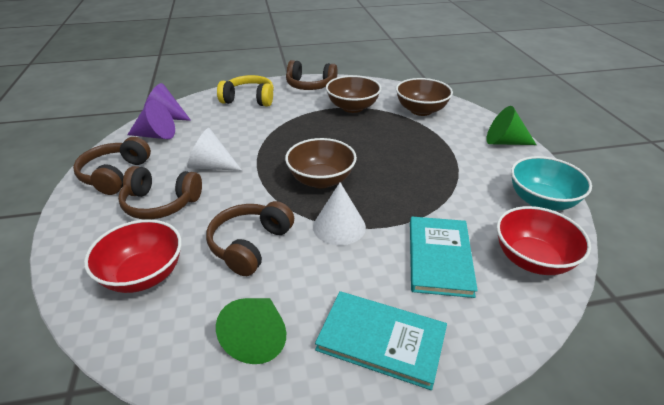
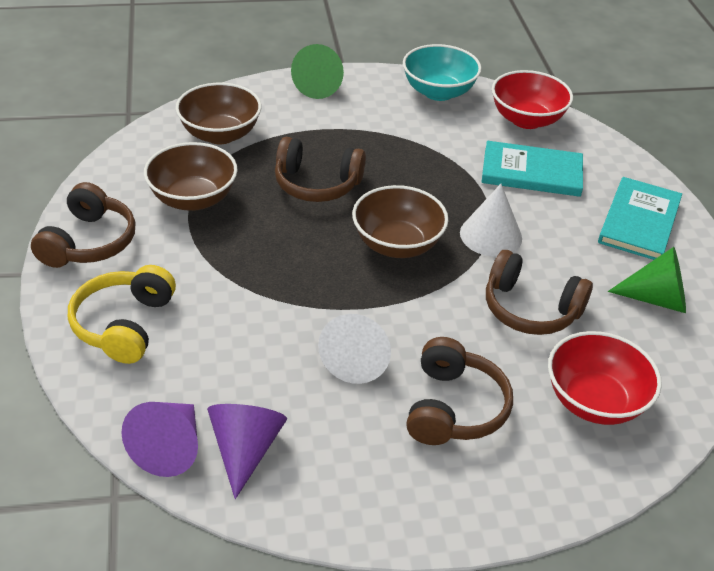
camera: 90 degrees left, 5 degrees up
brown headphones [73,137,151,195] -> brown headphones moved to [275,137,366,202]

